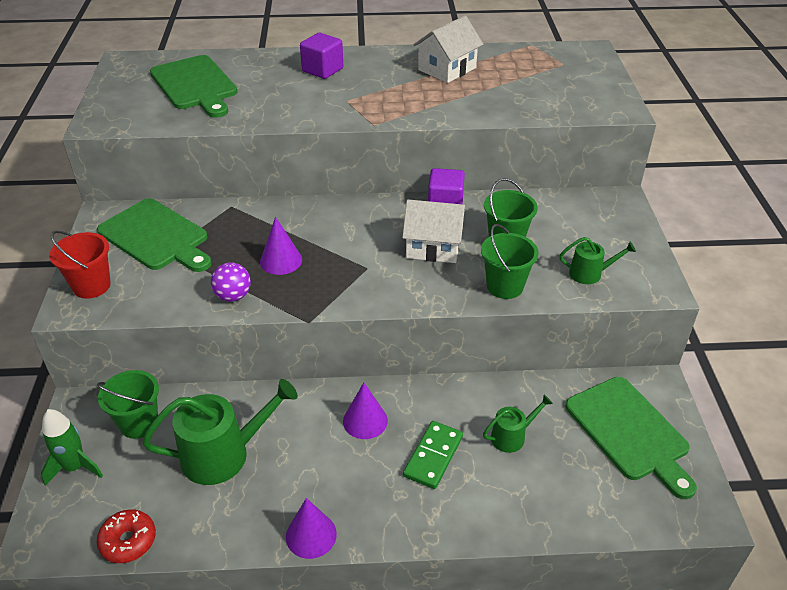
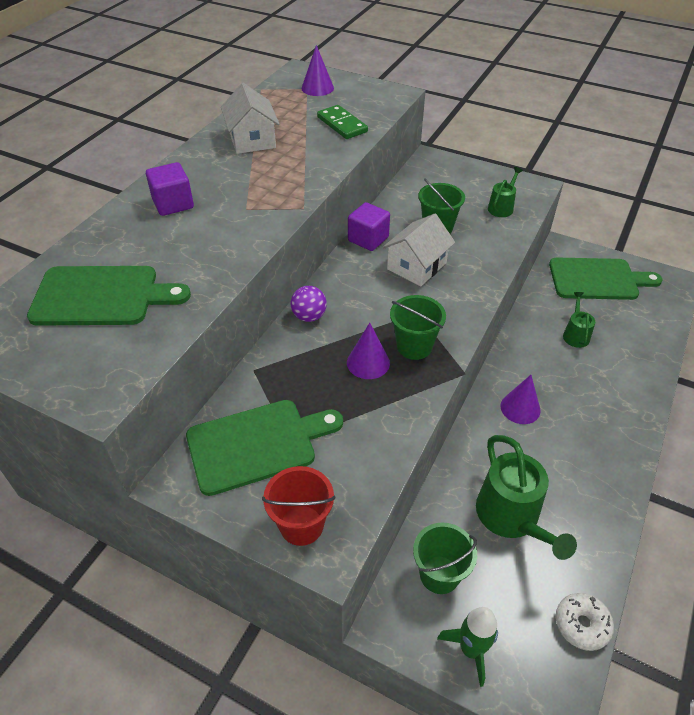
camera: 60 degrees left, 5 degrees up
red donut [97,509,156,563] -> white donut [556,593,614,651]
green watering can [142,379,298,485] -> green watering can turned 150 degrees clockwise [476,435,577,560]
purple ball [211,262,251,302] -> purple ball moved to [291,286,327,322]
purple cone [286,498,337,559] -> purple cone moved to [301,45,334,96]
green domino [403,421,463,489] -> green domino moved to [317,105,368,139]
green bucket [481,224,539,299] -> green bucket moved to [390,295,446,360]

